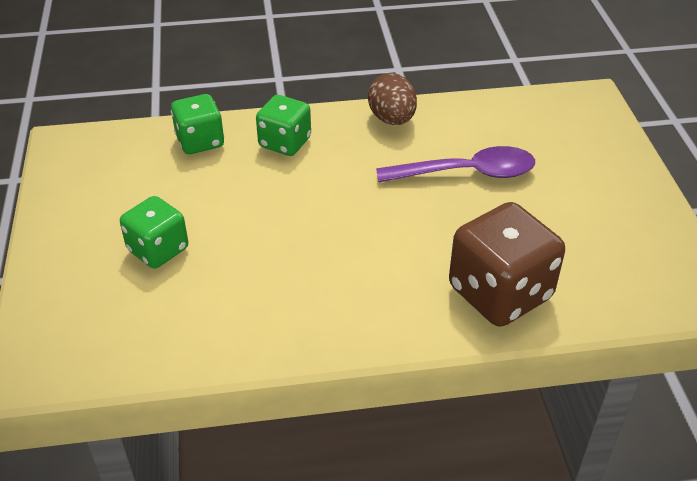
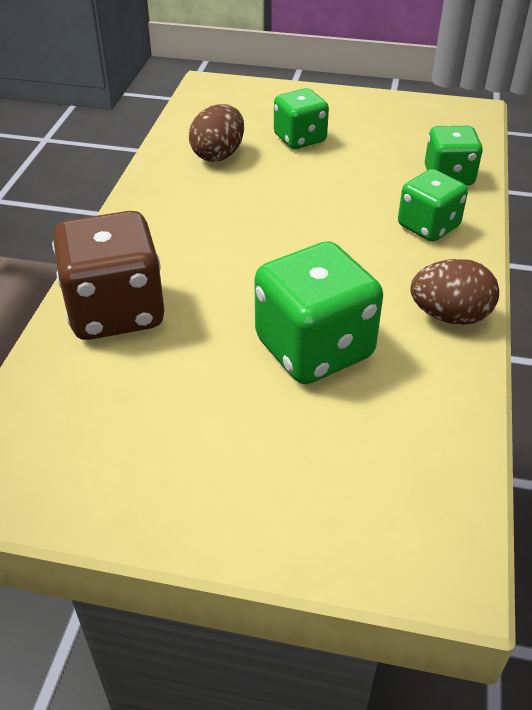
camera: 110 degrees right, 0 degrees up
purple spoon [376,146,535,182] -> green dice [254,241,383,384]
none -> brown egg [189,104,244,162]

